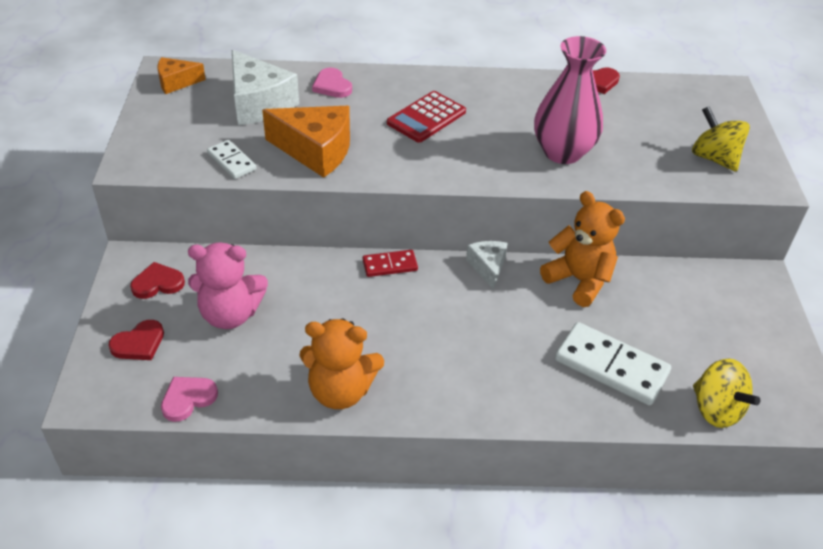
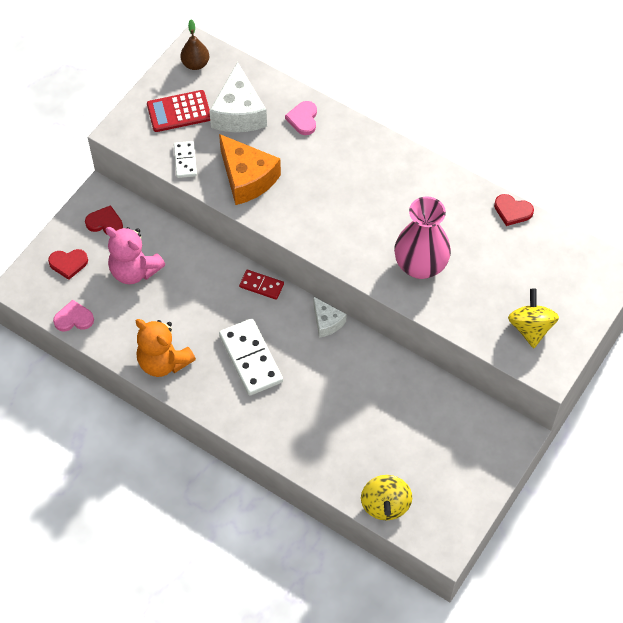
camera: 35 degrees right, 15 degrees up
orange cheese [157,57,206,94] -> brown pear [180,20,209,70]
red calculator [387,91,466,143] -> red calculator moved to [147,90,210,132]
white cheese [466,241,508,290] -> white cheese turned 120 degrees clockwise [313,296,347,338]
orange teddy bear [540,191,625,307] -> none
white domino [555,322,671,406] -> white domino moved to [219,319,283,396]

